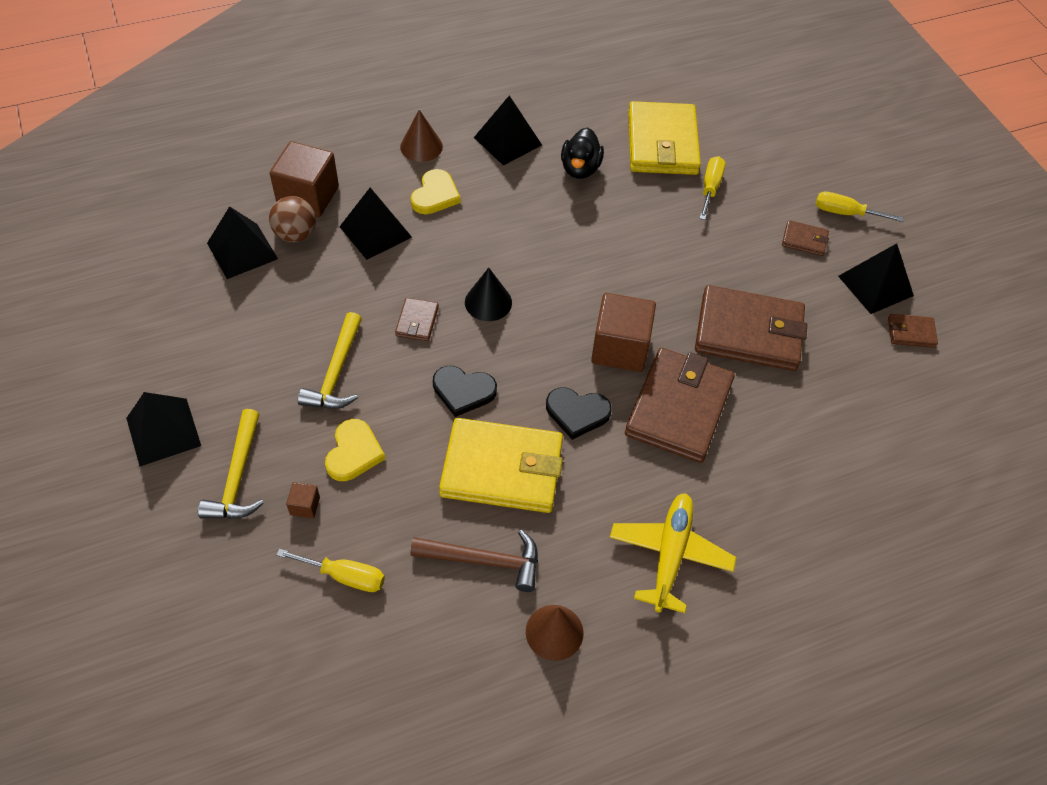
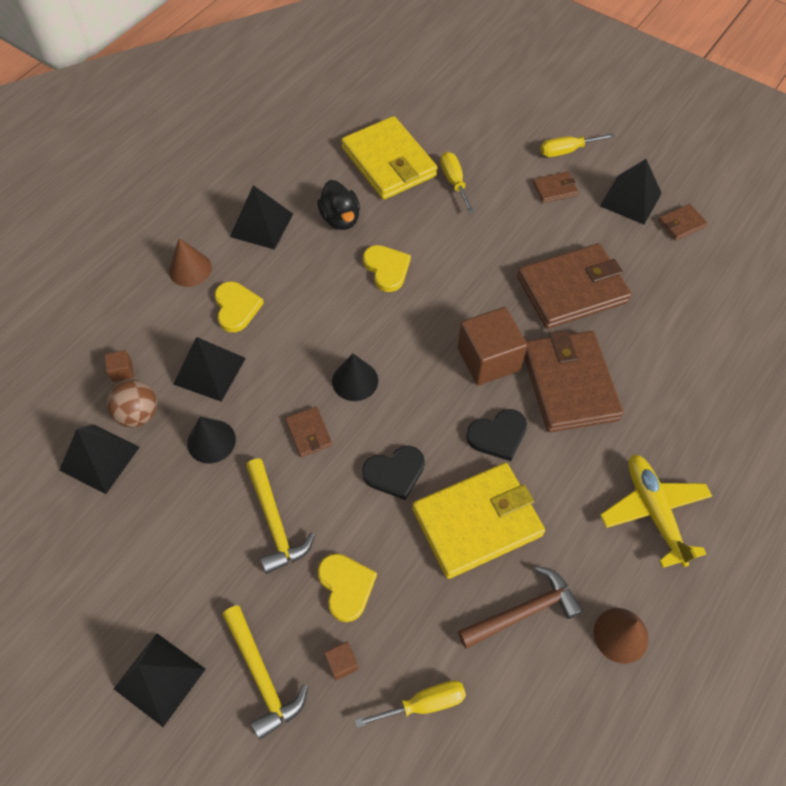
camera: 30 degrees left, 5 degrees up
brown cube [270,141,339,217] -> brown cube [105,350,134,382], size x0.43
none -> black cone [187,416,236,464]
none -> yellow heart [363,245,411,292]

